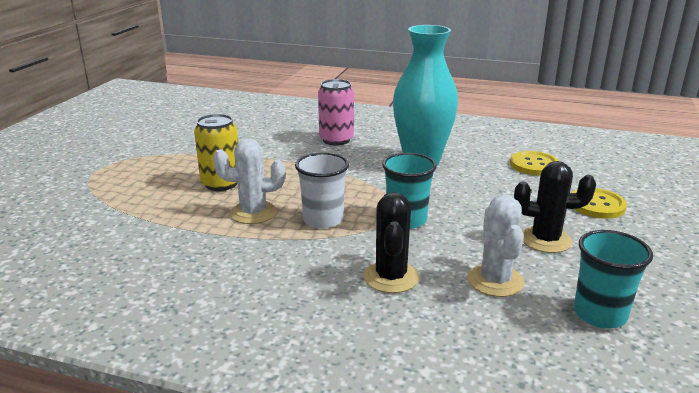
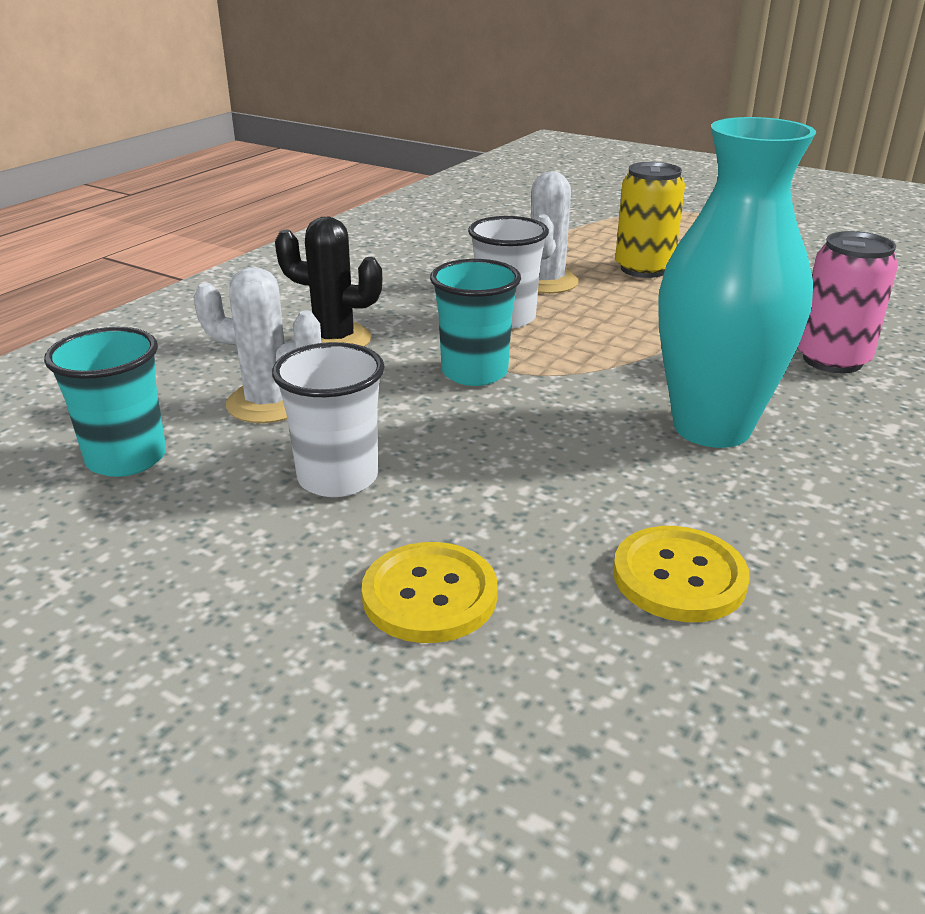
camera: 105 degrees right, 5 degrees up
black cactus [514,161,596,253] -> white cup [272,342,384,497]

